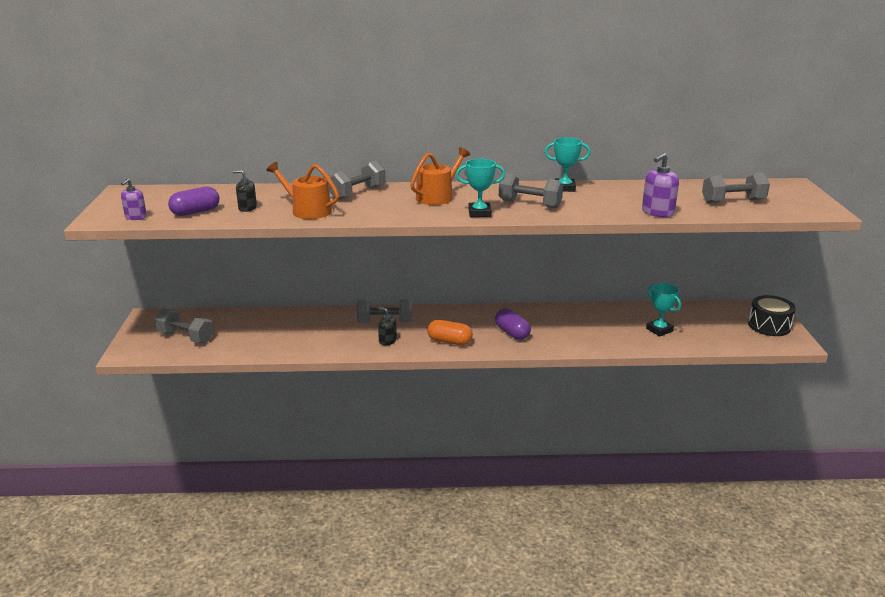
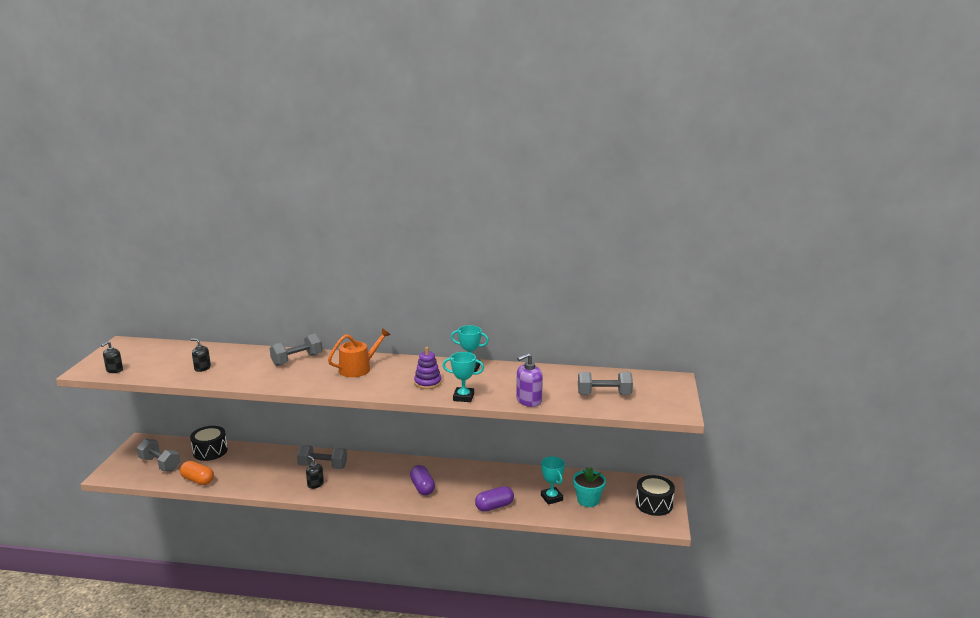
camera: 10 degrees right, 5 degrees down
purple soap dispenser [121,178,147,220] -> black soap dispenser [101,341,123,373]
purple capsule [168,186,219,216] -> purple capsule moved to [475,486,514,512]
orange watering can [266,162,339,219] -> none
orange capsule [427,320,473,345] -> orange capsule moved to [180,461,214,485]
turquoise trophy [456,159,505,217] -> turquoise trophy moved to [443,352,484,402]
grey dumbbell [499,173,563,208] -> purple stacking toy [414,347,442,389]
none -> black drum [190,426,228,461]
none -> turquoise flower pot [573,467,606,507]

